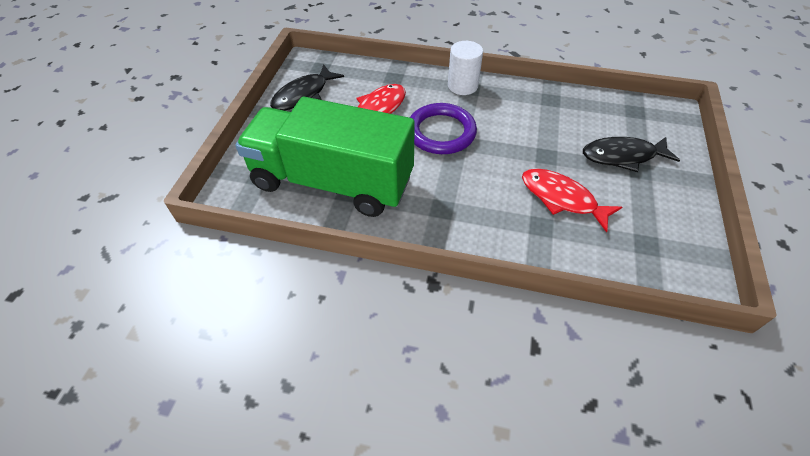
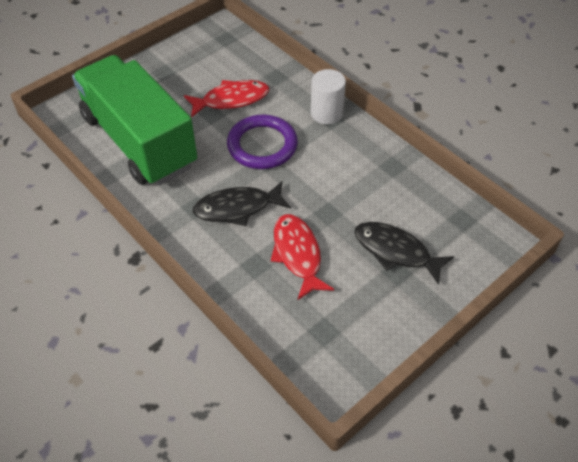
camera: 35 degrees right, 0 degrees up
black fish [270,64,344,111] -> black fish moved to [193,181,291,226]

